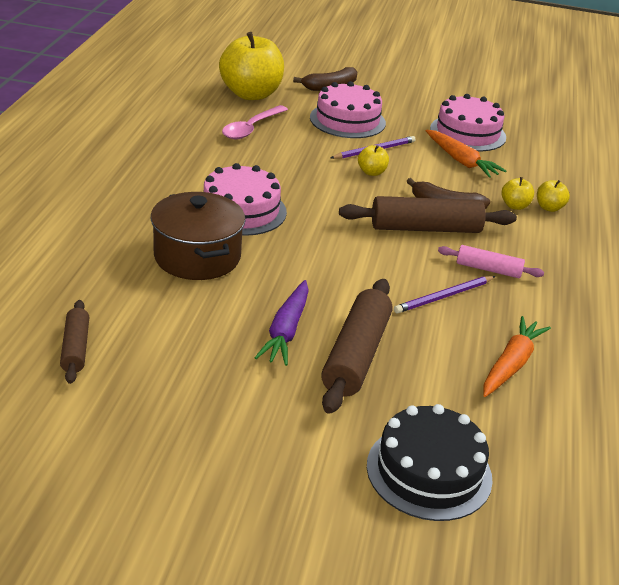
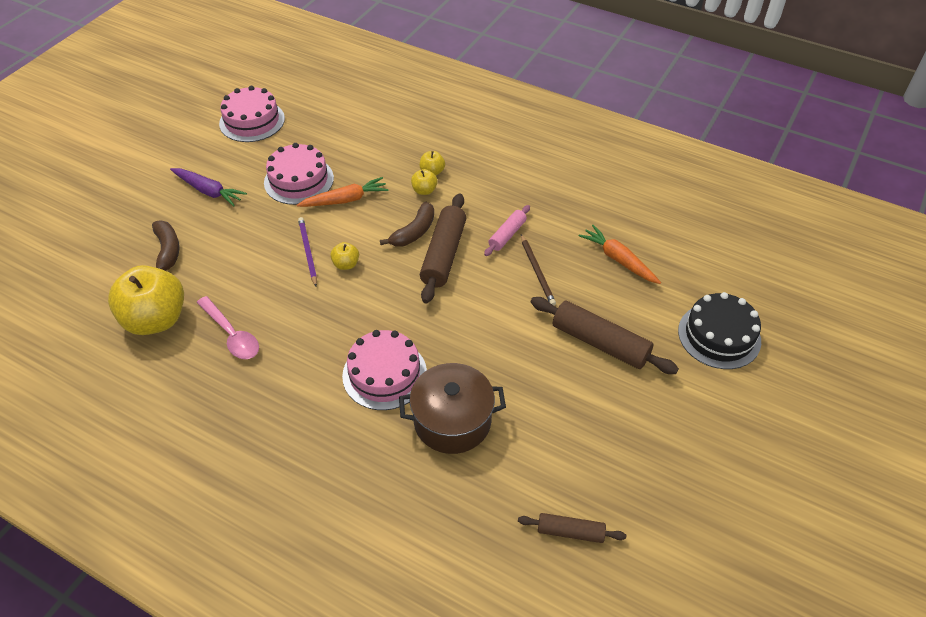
camera: 70 degrees left, 15 degrees up
purple carrot [255,280,309,366] -> purple carrot moved to [170,168,247,206]
pink cake [310,81,386,138] -> pink cake moved to [219,86,285,142]
purple pencil [394,276,496,314] -> brown pencil [521,234,556,306]

